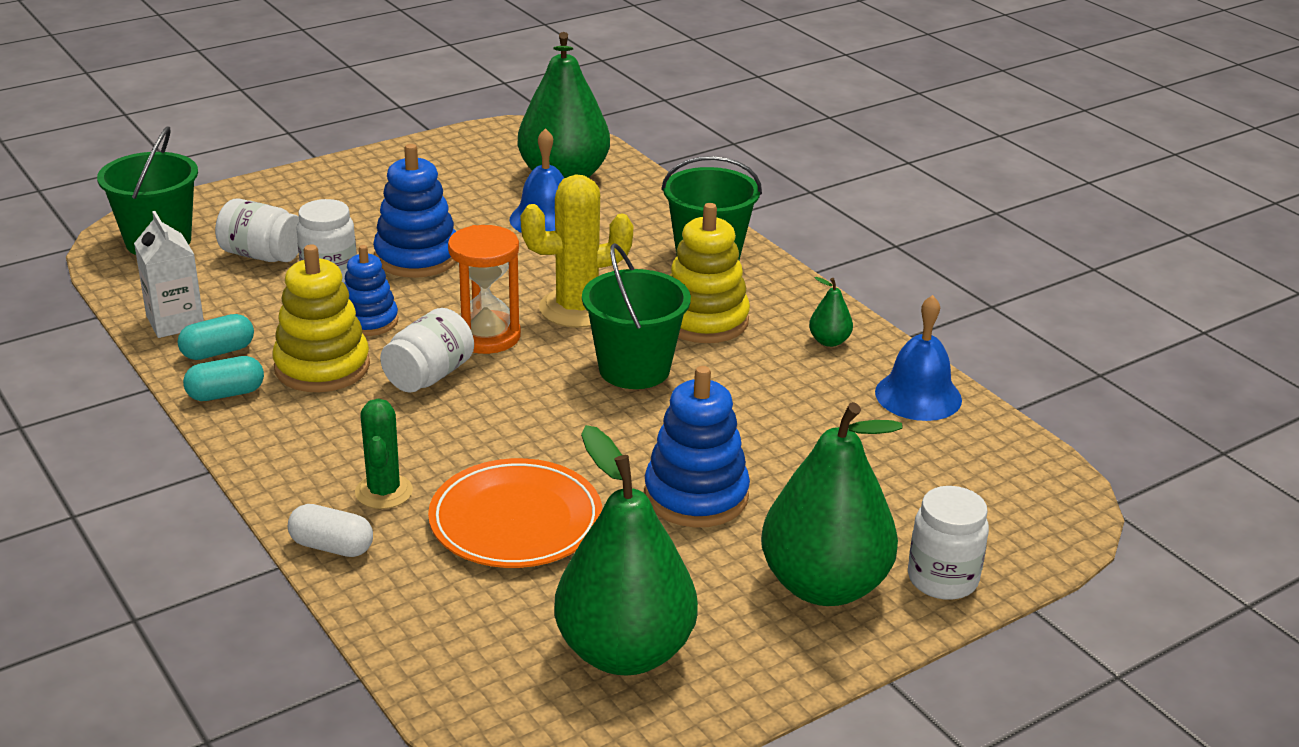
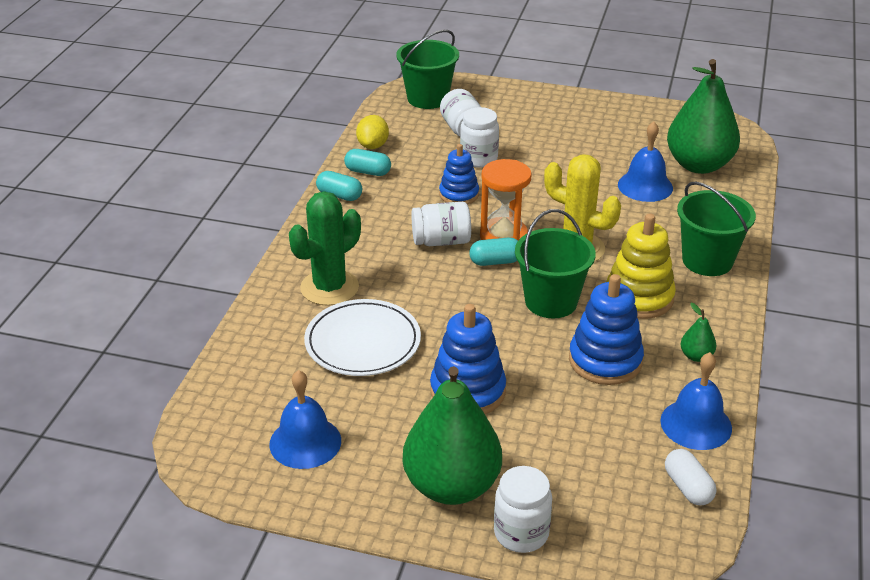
camera: 50 degrees right, 5 degrees up
white carton [134,211,204,338] -> yellow lemon [356,115,389,149]
yellow stacking toy [272,244,370,392] -> none
white capsule [288,504,373,557] -> white capsule moved to [665,449,716,505]
green cactus [355,399,413,509] -> green cactus [289,191,361,306], size x1.58
blue stacking toy [373,144,457,278] -> blue stacking toy moved to [569,274,644,385]
orange plate [428,458,602,568] -> white plate [304,299,421,376]
green pear [555,425,698,676] -> blue bell [269,370,341,469]
none -> turquoise capsule [469,237,518,266]

